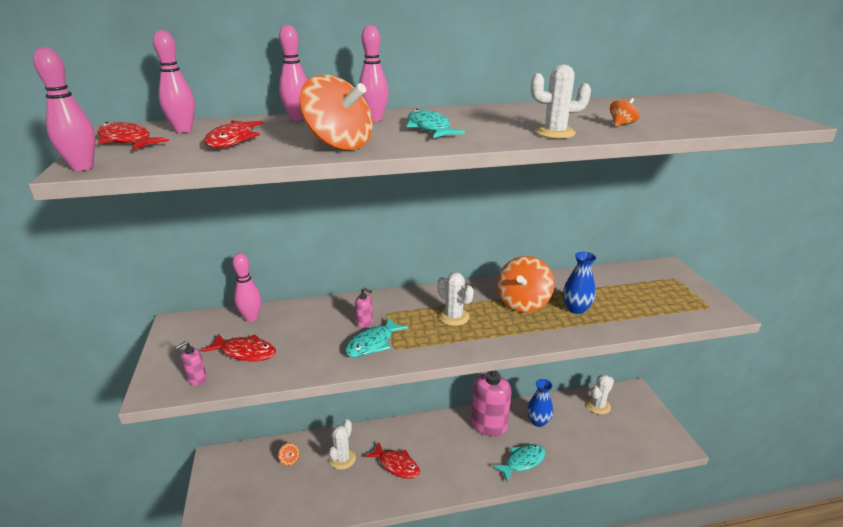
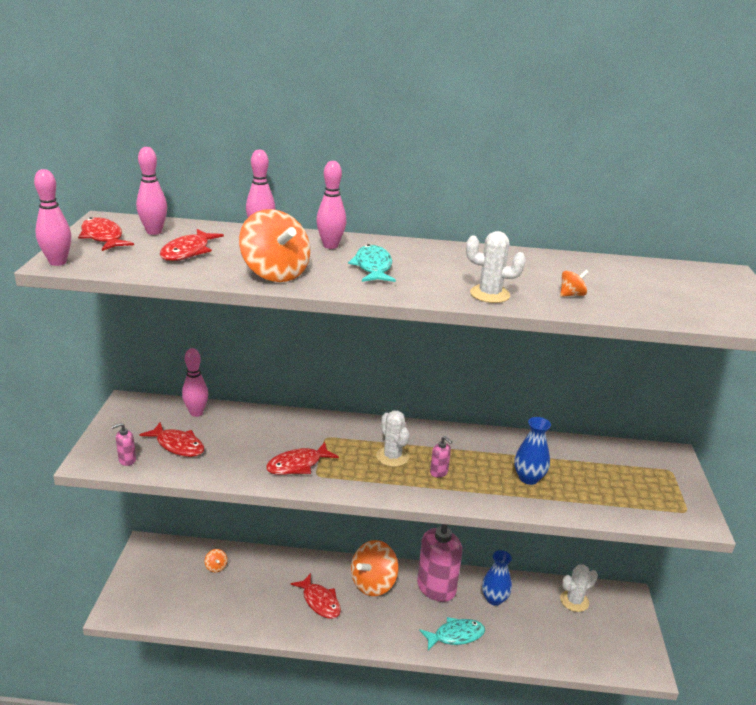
camera: 15 degrees right, 0 degrees up
white cactus [329,419,356,470] -> none
turquoise fish [345,317,408,357] -> red fish [266,442,339,475]
pink soap dispenser [355,288,373,328] -> pink soap dispenser moved to [430,436,452,478]
orange spinning top [497,256,555,313] -> orange spinning top moved to [351,540,399,596]

